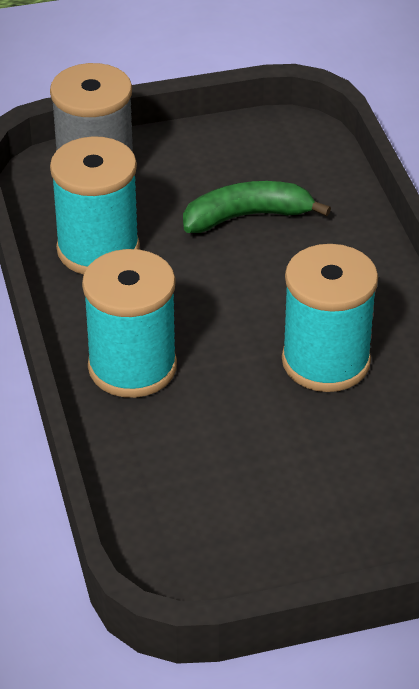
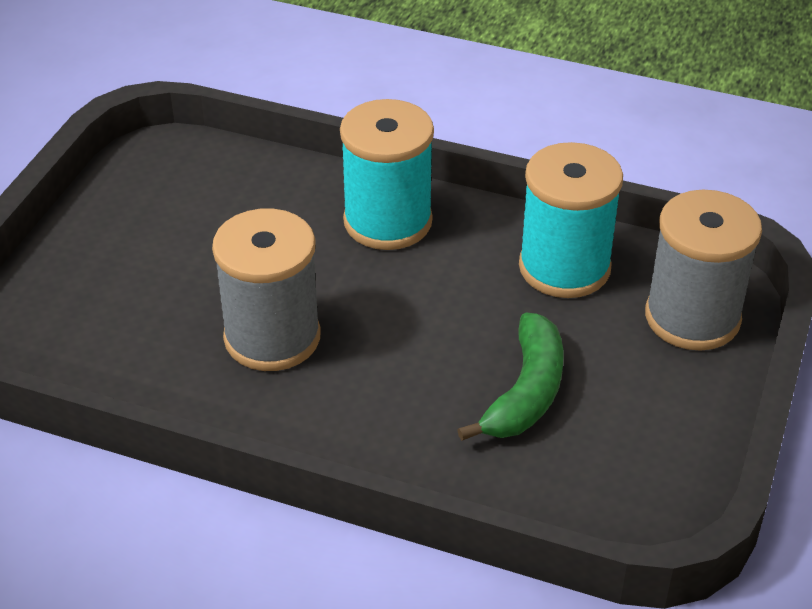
camera: 125 degrees right, 0 degrees up
turquoise spool [282,244,378,392] -> grey spool [212,208,321,371]

